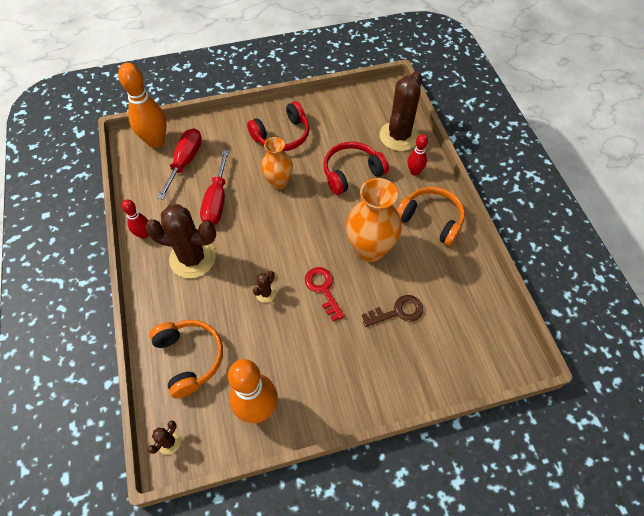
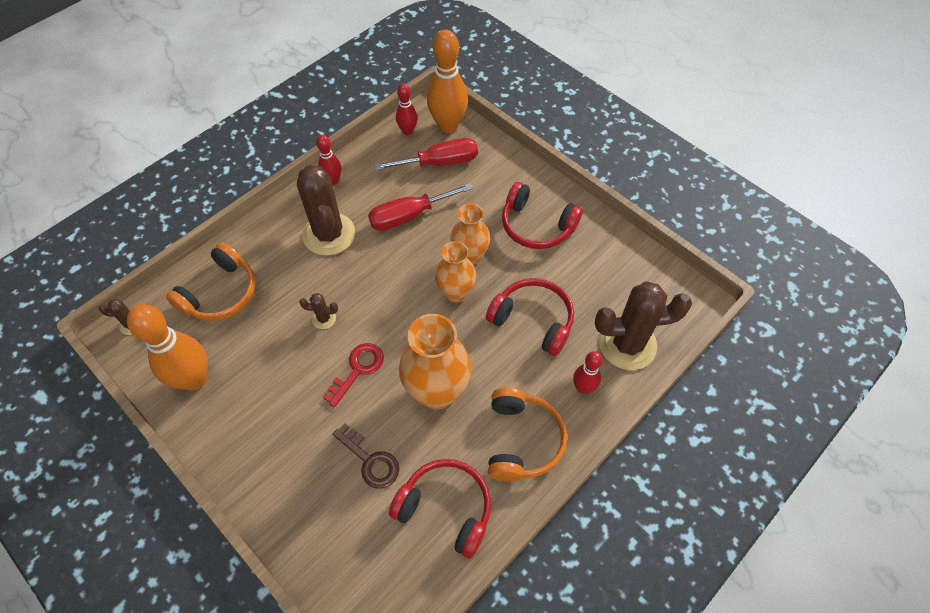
camera: 60 degrees right, 0 degrees up
none -> red headphones [389,459,491,559]
none -> red bowling pin [396,84,418,135]
none -> orange vase [435,241,476,303]

